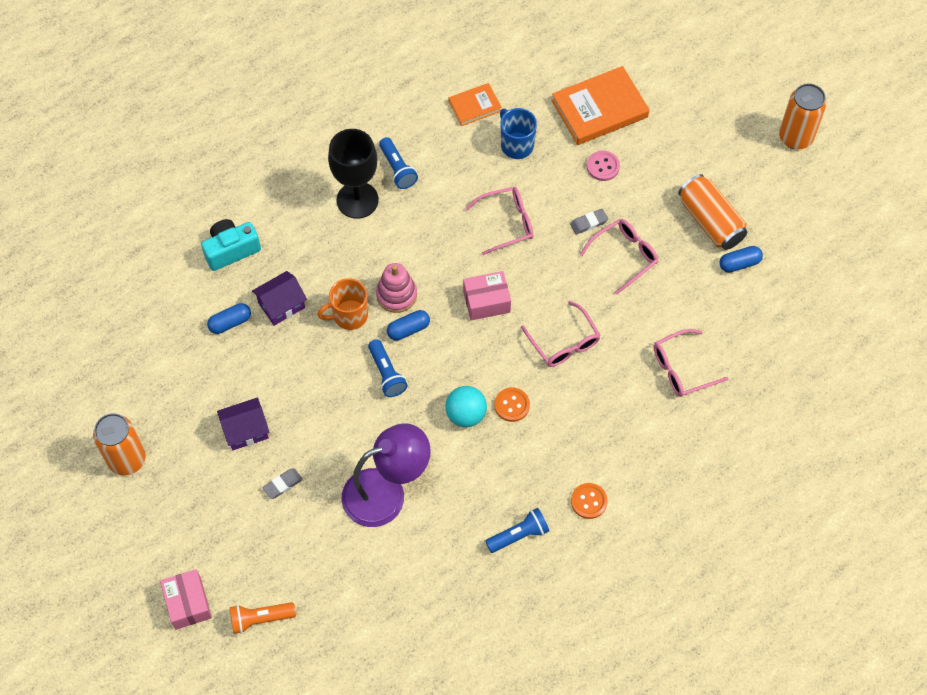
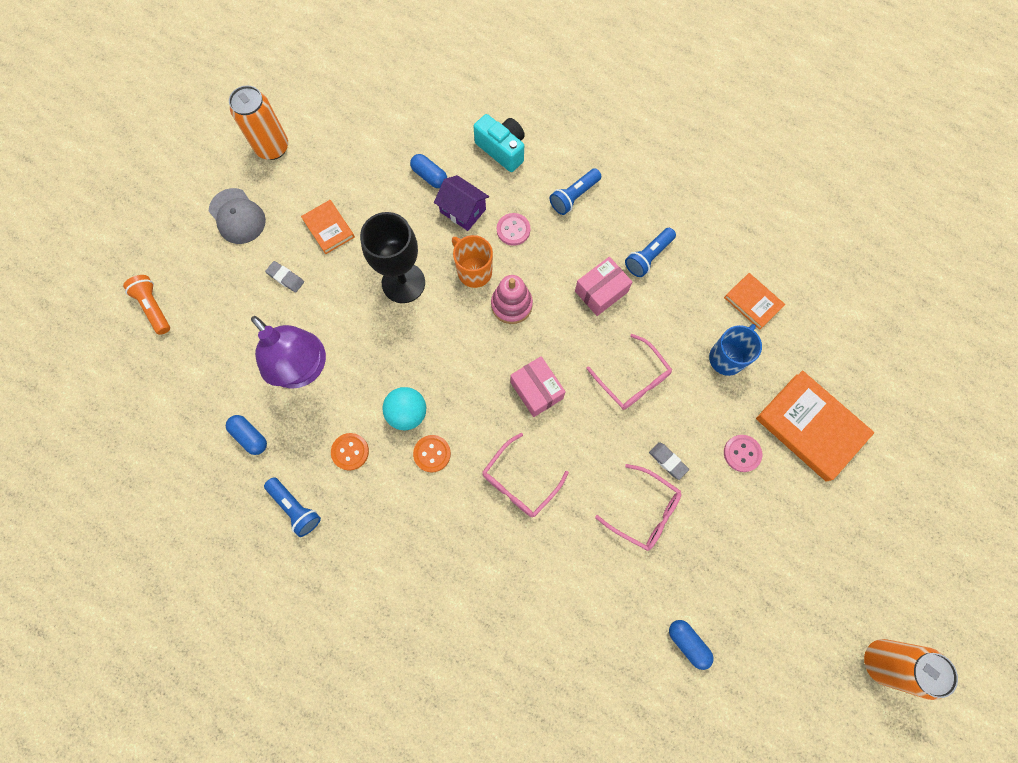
camera: 70 degrees right, 10 degrees up
pink box [160,569,212,630] -> pink box moved to [575,257,632,316]
purple house [217,398,269,450] -> orange book [301,200,355,254]
black goblet [328,129,379,219] -> black goblet moved to [360,212,425,303]
blue flashlight [368,339,408,397] -> blue flashlight moved to [549,168,601,215]
blue capsule [387,310,430,340] -> blue capsule moved to [226,415,267,455]
orange button [571,483,608,519] -> orange button moved to [331,433,369,471]
pink glasses [654,329,729,397] -> none
orange can [678,174,747,250] -> none
none -> grey cap [209,188,266,244]
none -> pink button [497,213,530,246]

